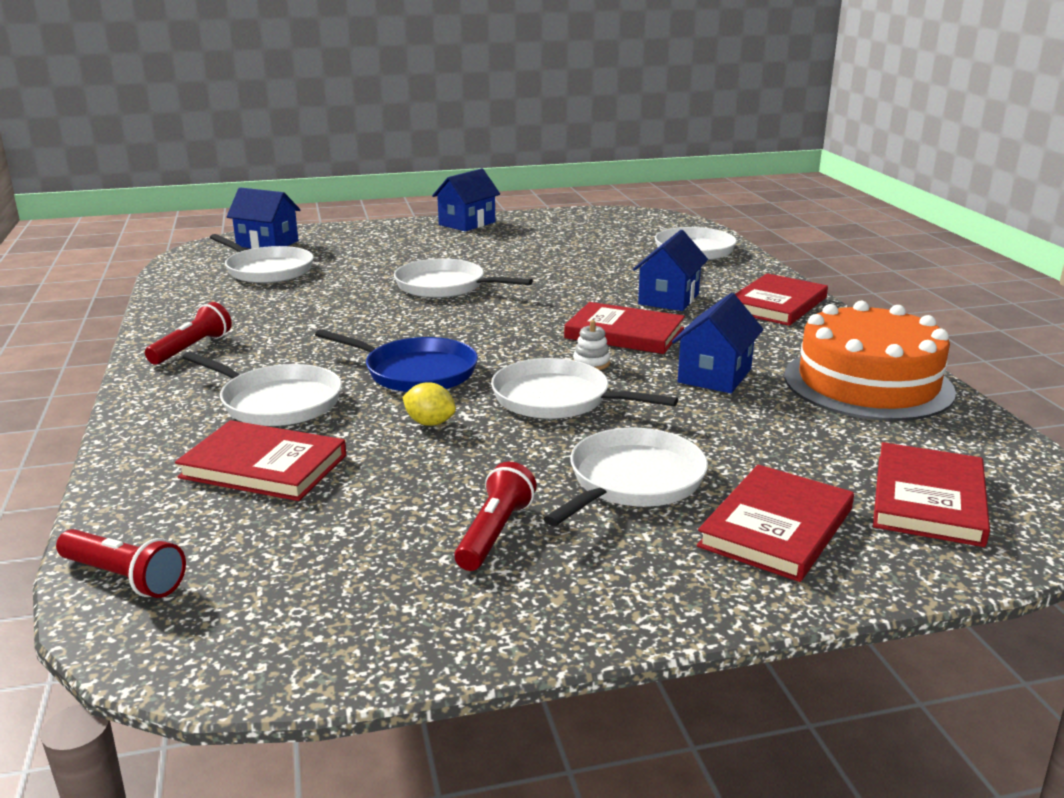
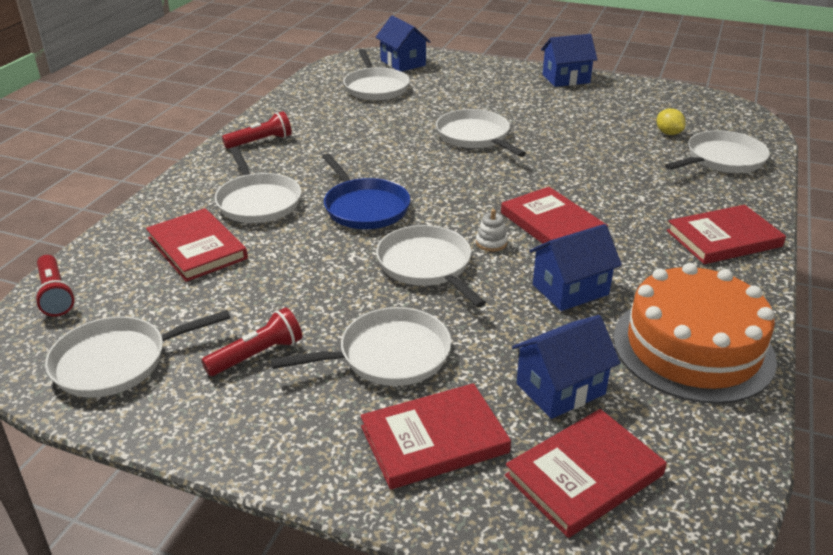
camera: 35 degrees right, 10 degrees up
yellow lemon [402,382,456,426] -> yellow lemon moved to [656,108,686,135]
blue house [633,230,708,311] -> blue house moved to [512,315,621,419]
none -> white pan [45,310,230,397]

